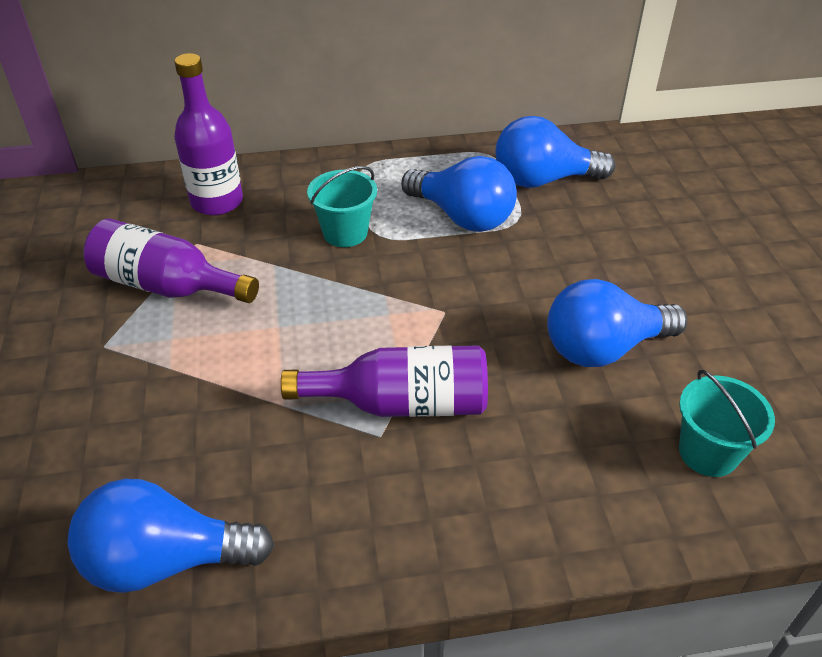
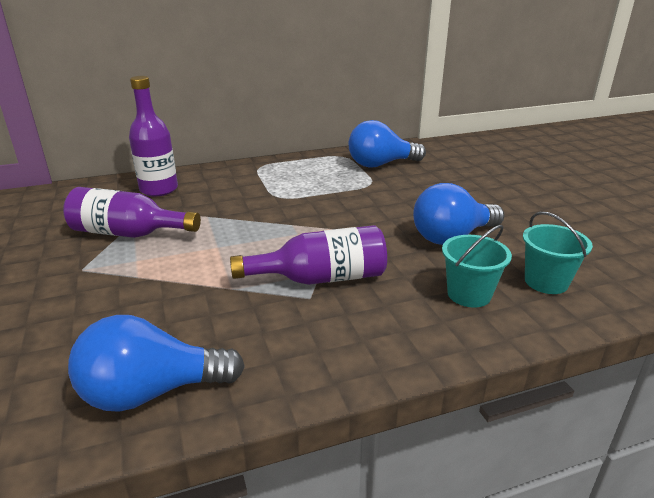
camera: 10 degrees left, 15 degrees down
turquoise bucket [307,166,377,247] -> turquoise bucket moved to [442,225,512,308]
blue light bulb [401,156,517,232] -> none

